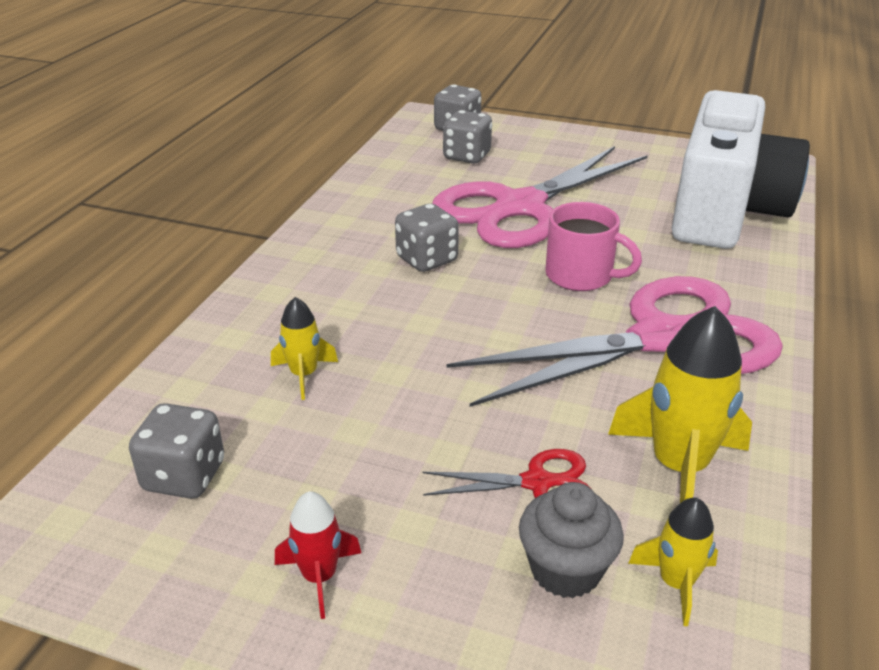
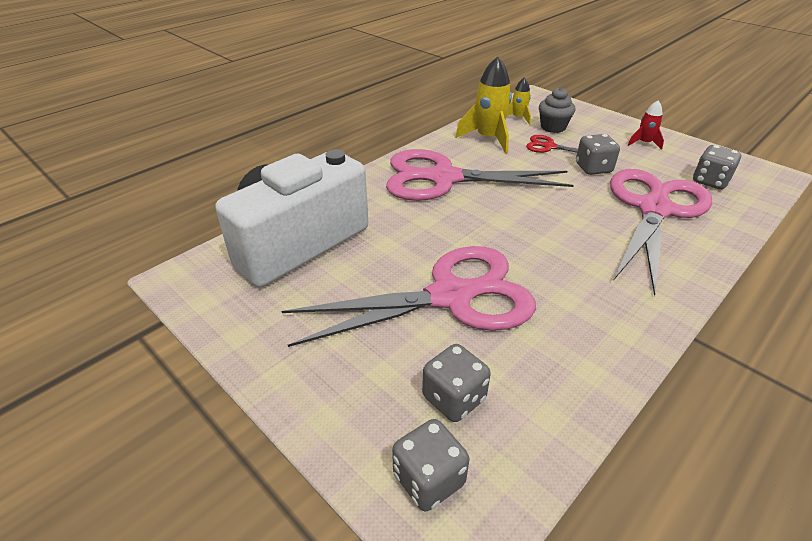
camera: 155 degrees left, 5 degrees up
yellow rocket [271,297,338,400] -> pink scissors [610,169,712,296]
grey dice [395,204,459,272] -> grey dice moved to [576,134,620,175]
pink mug [545,202,642,291] -> none

